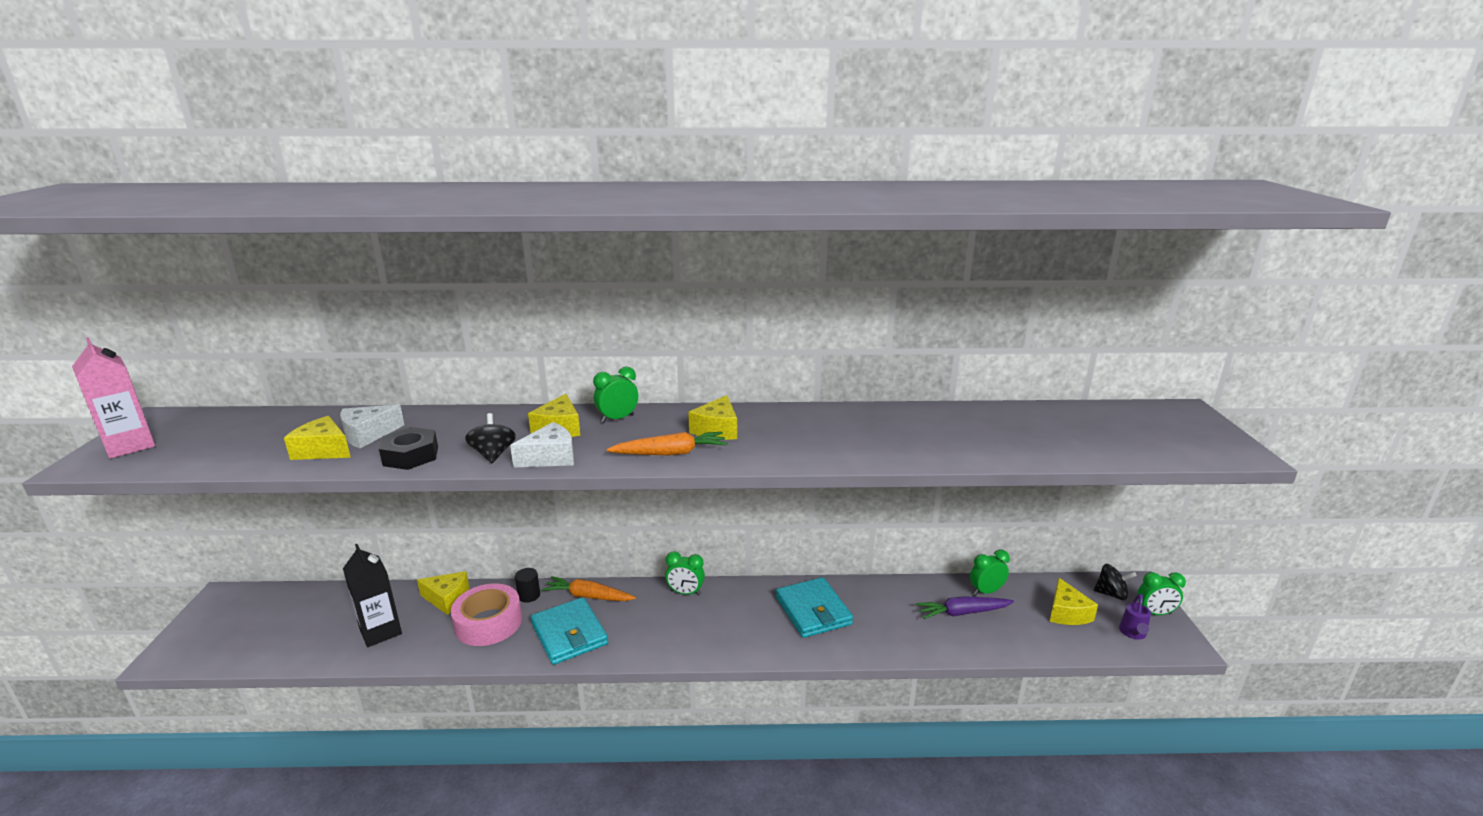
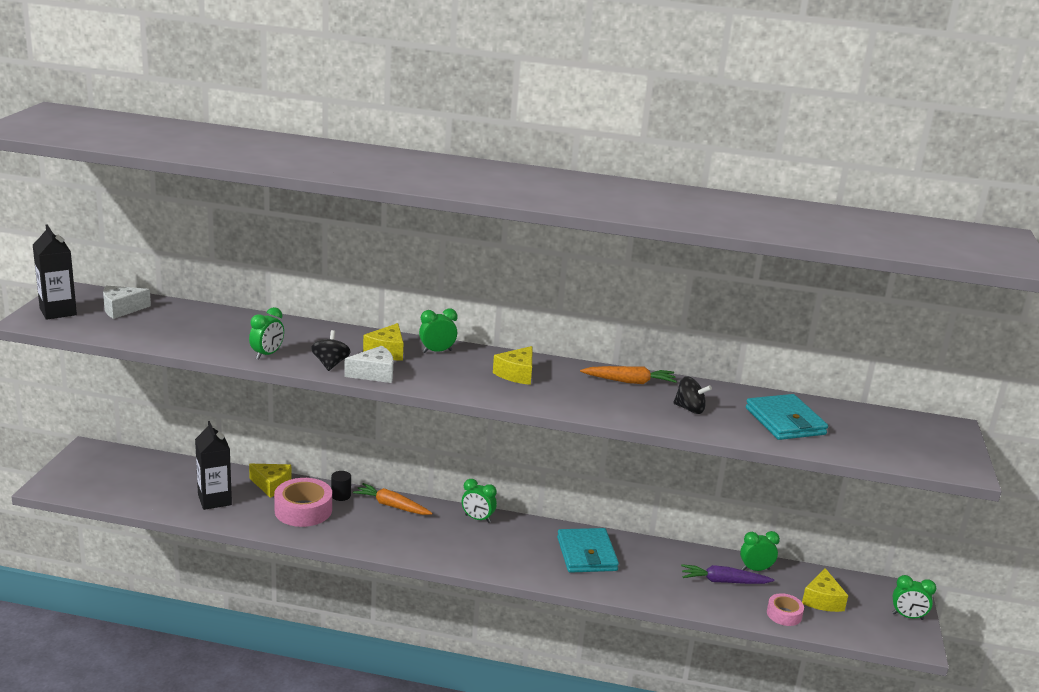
camera: 10 degrees right, 0 degrees up
pink carton [72,337,155,459] -> black carton [33,224,77,320]
yellow cheese [284,416,351,460] -> none
white cheese [340,404,404,448] -> white cheese moved to [103,286,151,319]
black nut [379,427,438,470] -> green clock [249,307,284,359]
turquoise wallet [531,597,608,665] -> turquoise wallet moved to [746,394,828,440]
orange carrot [607,432,727,455] -> orange carrot moved to [580,366,677,384]
black spinning top [1094,564,1137,600] -> black spinning top moved to [673,376,712,414]
purple watering can [1119,594,1151,639] -> none
none -> pink tape [767,593,804,626]

